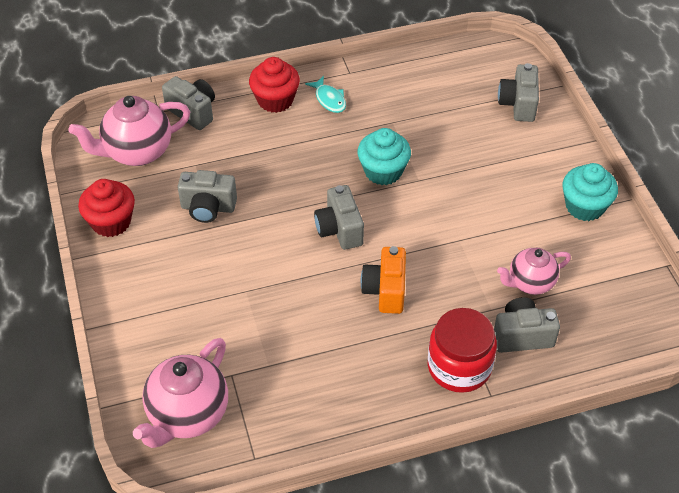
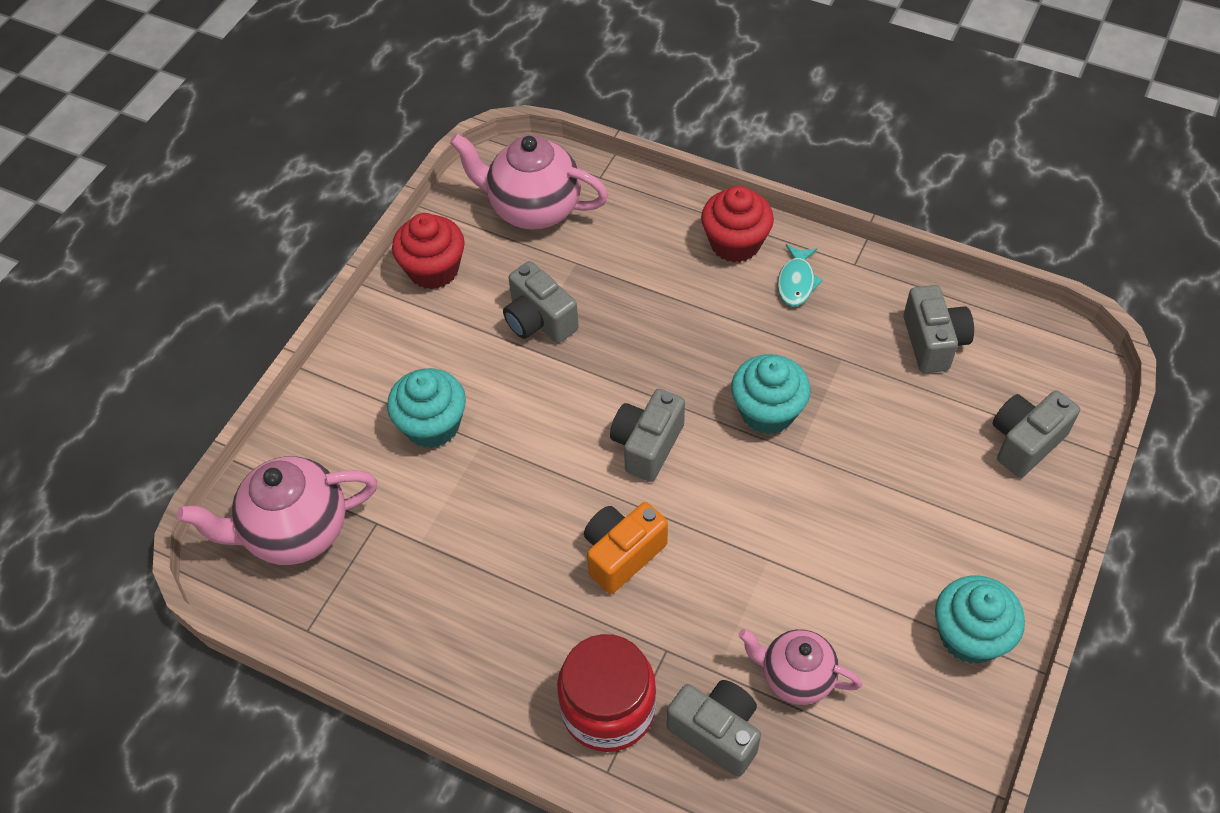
camera: 45 degrees right, 5 degrees up
grey camera [162,76,215,130] -> grey camera moved to [903,285,974,373]
none -> turquoise cupcake [387,368,466,448]

